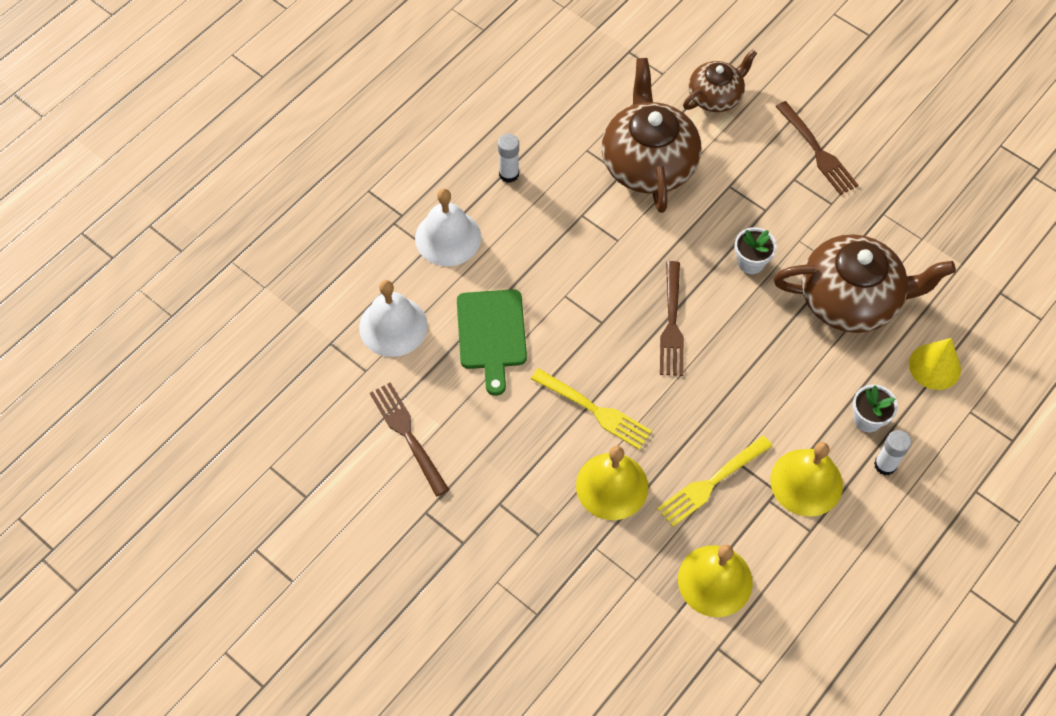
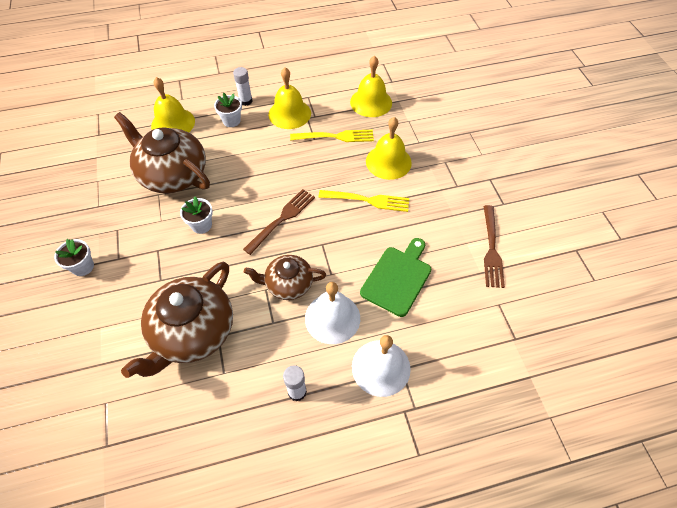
camera: 145 degrees left, 5 degrees down
white bell [359,280,428,357] -> white bell moved to [305,282,360,344]
yellow fork [531,368,652,450] -> yellow fork turned 120 degrees clockwise [318,190,409,212]
brown teapot [683,49,757,112] -> brown teapot moved to [244,255,326,300]
brown fork [776,101,859,195] -> white flower pot [54,239,94,276]
yellow cone [909,338,961,390] -> yellow bell [151,77,195,133]

